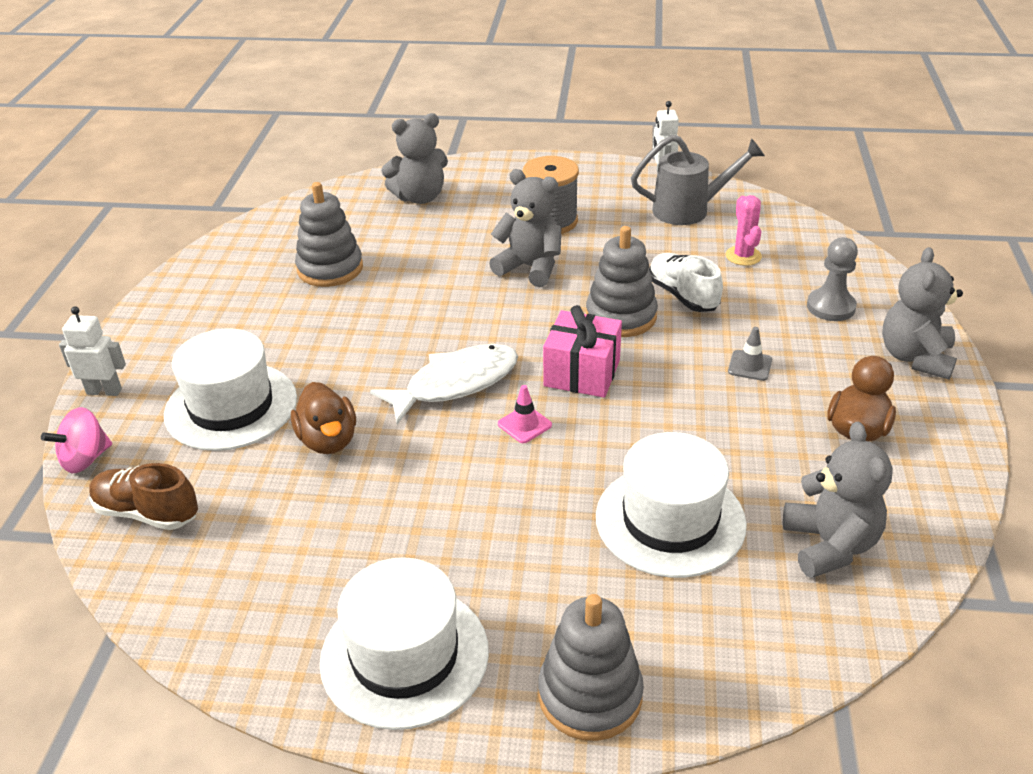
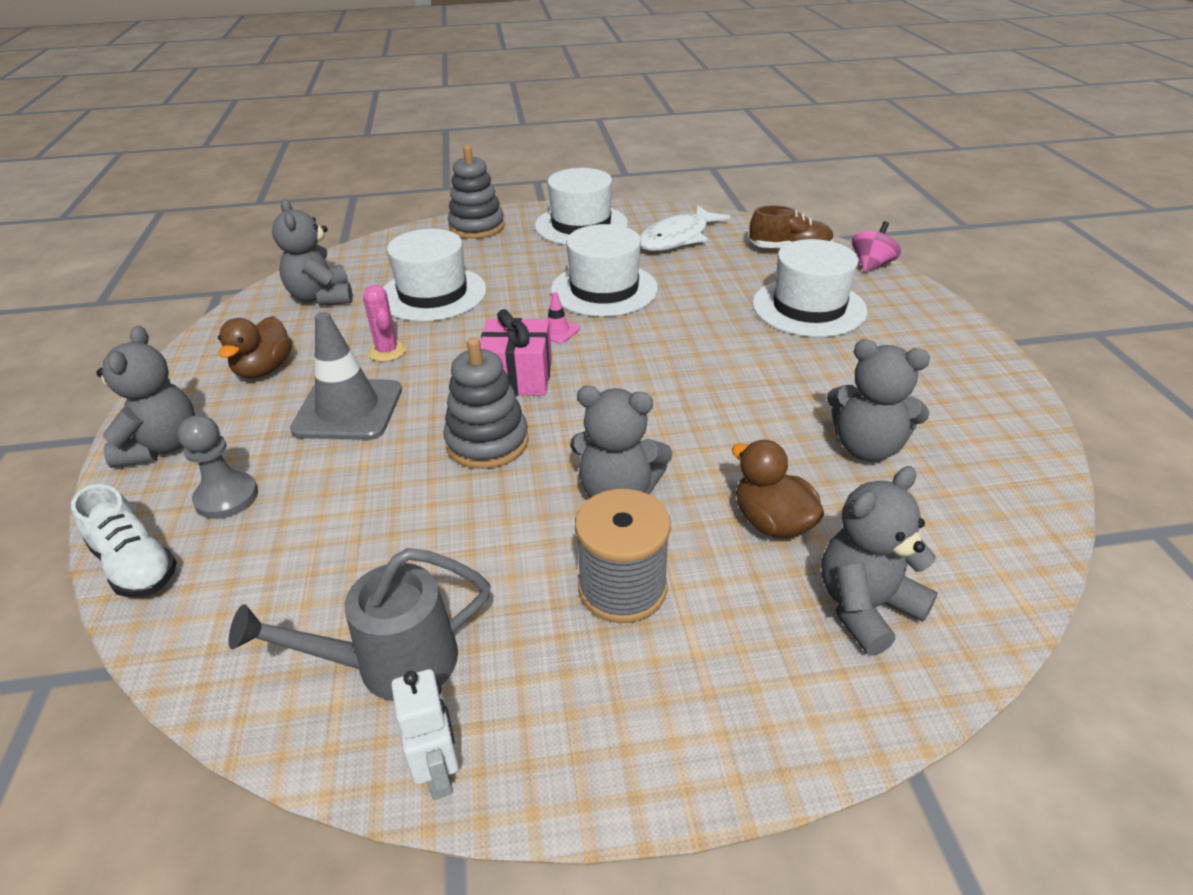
camera: 165 degrees right, 0 degrees up
white robot [59,306,126,396] -> none
brown duck [291,382,356,454] -> brown duck moved to [732,440,825,538]
grey stacking toy [295,182,363,287] -> grey teddy bear [827,339,930,462]
white fish [370,344,518,424] -> white fish moved to [640,205,730,251]
white shoe [649,253,723,312] -> white shoe moved to [71,484,177,597]
pink cactus [725,195,762,266] -> pink cactus moved to [363,285,407,362]
grey traffic cone [728,327,772,381] -> grey traffic cone [290,312,402,440], size x2.24
none -> white hat [551,224,658,317]

